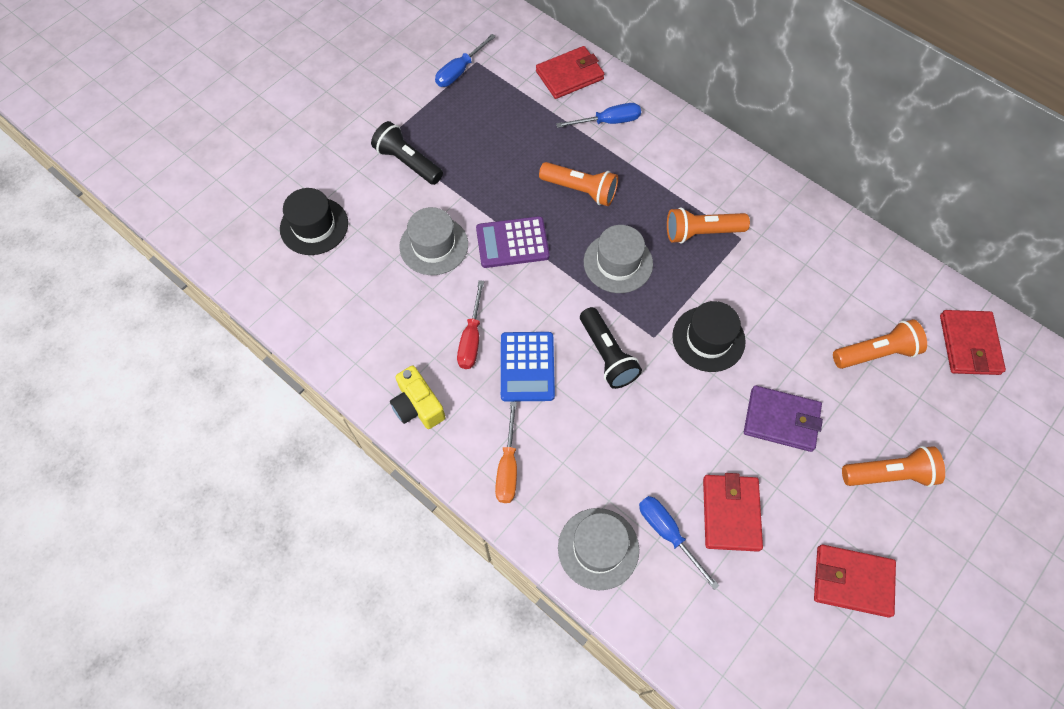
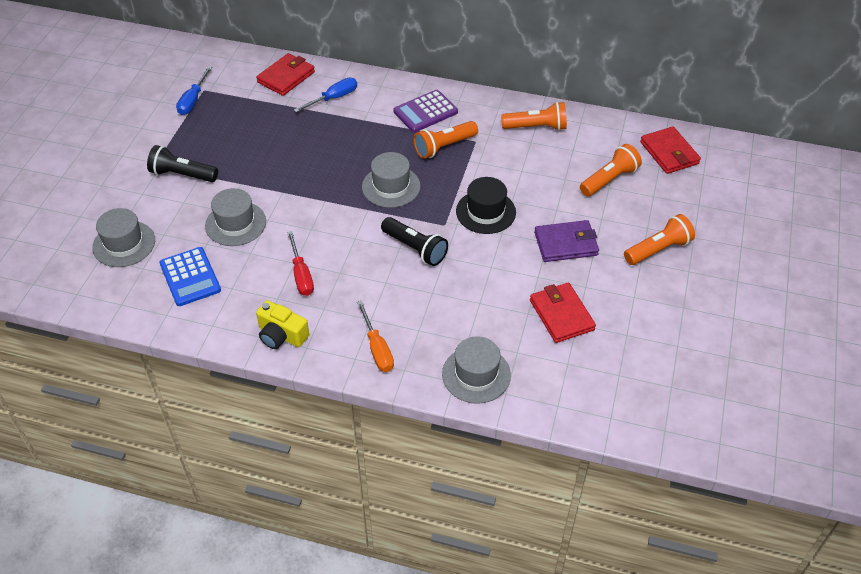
camera: 25 degrees left, 15 degrees down
black hat [280,188,348,255] -> grey hat [92,208,155,267]
purple calculator [476,216,550,268] -> purple calculator moved to [393,90,458,132]
blue calculator [501,332,555,402] -> blue calculator moved to [159,247,221,306]
orange flashlight [539,162,618,206] -> orange flashlight moved to [501,102,567,131]
blue screwdriver [639,496,719,590] -> none
red wallet [814,544,896,618] -> none

